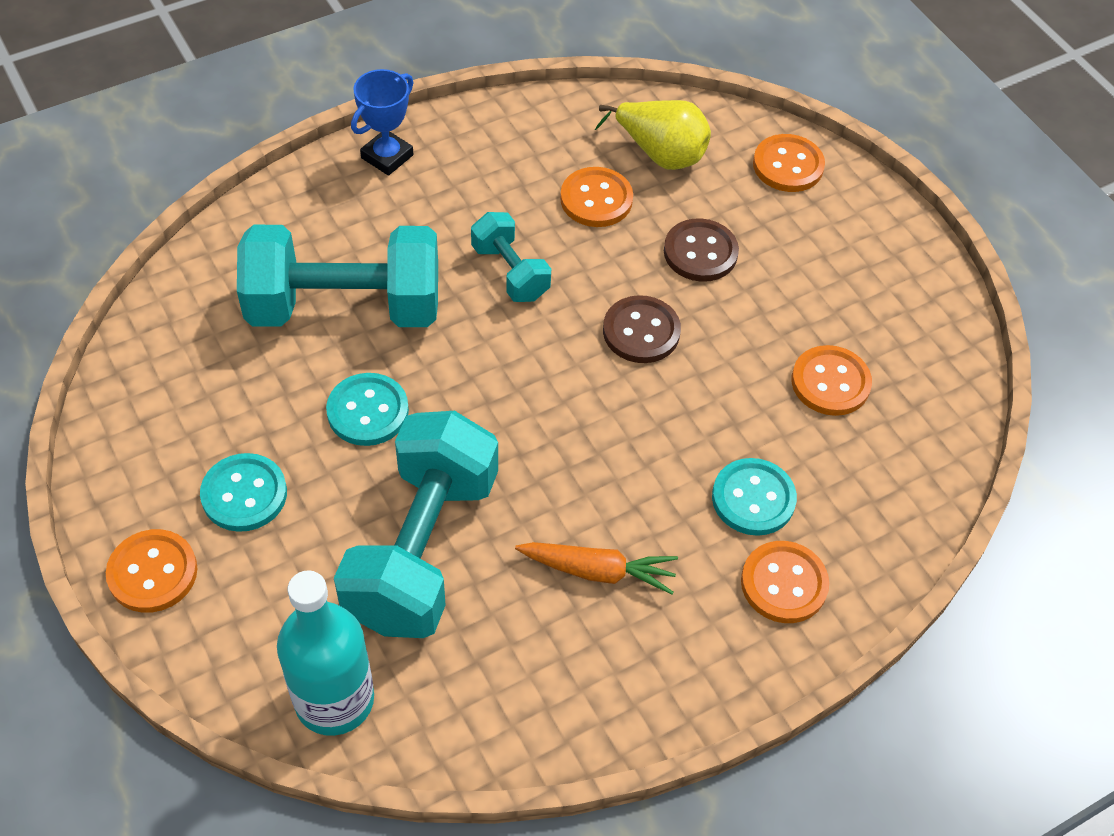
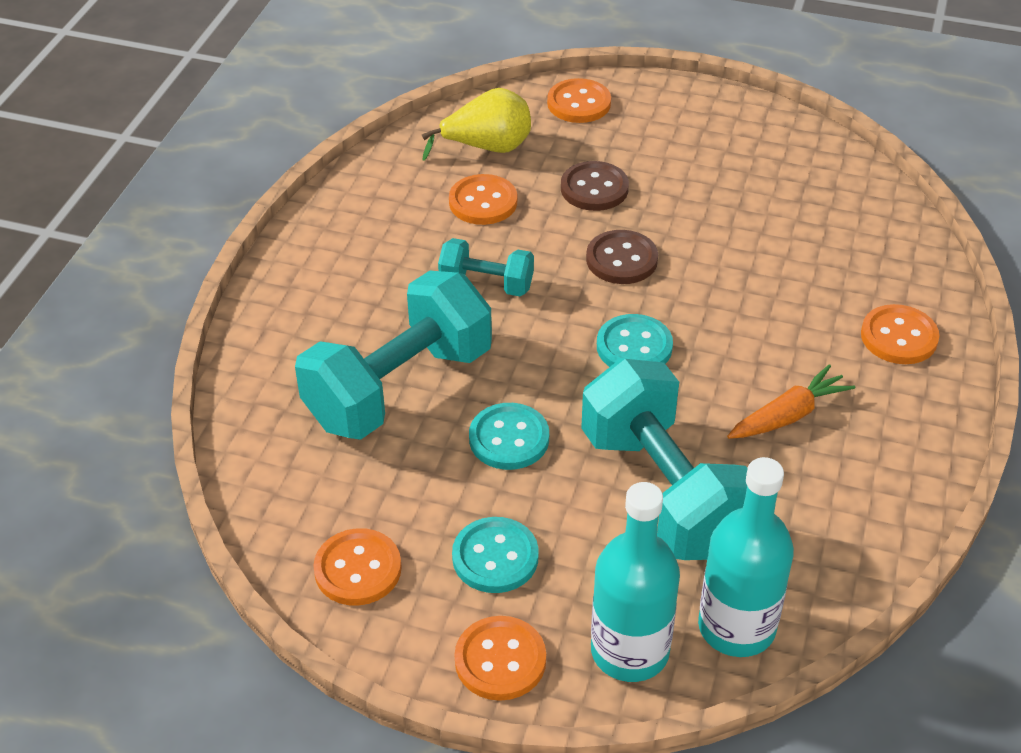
camera: 40 degrees left, 10 degrees down
blue trophy [351,69,414,176] -> none
turquoise button [712,458,797,536] -> turquoise button moved to [597,314,673,367]
orange button [791,345,872,416] -> orange button moved to [313,528,402,606]
none -> turquoise bottle [591,482,680,682]

